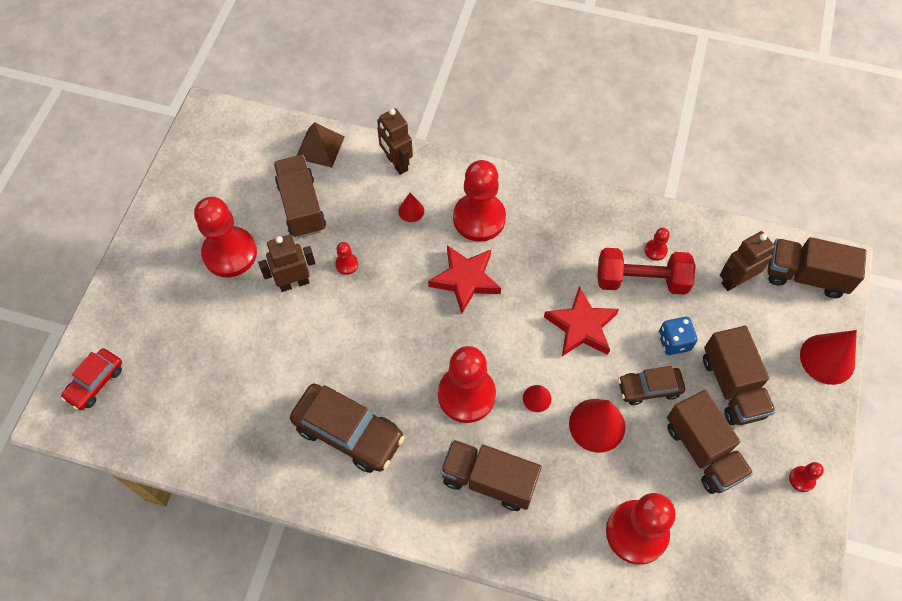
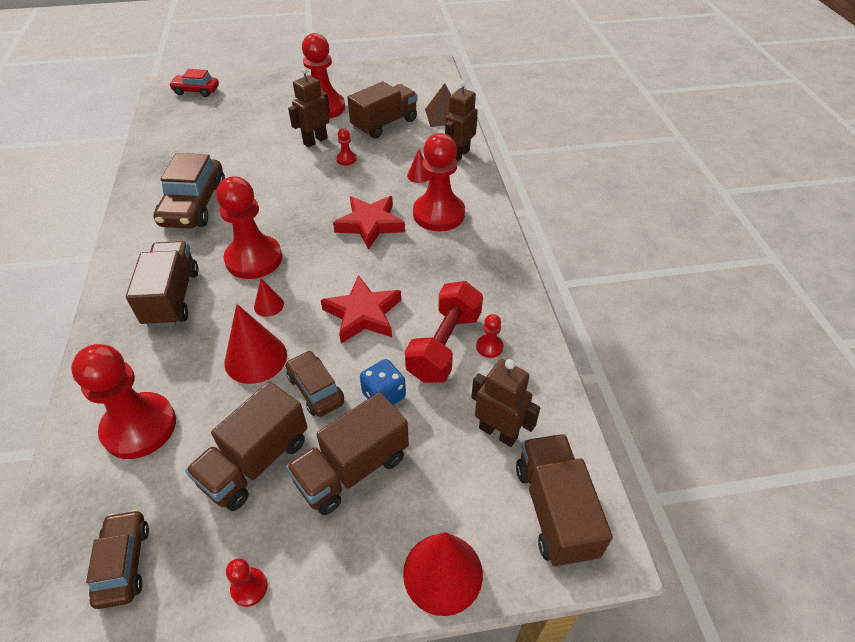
camera: 65 degrees right, 15 degrees down
brown robot [258,235,315,292] -> brown robot turned 90 degrees counterclockwise [288,67,330,148]
red dumbbell [597,248,695,295] -> red dumbbell turned 45 degrees clockwise [405,281,483,383]
none -> brown car [86,509,149,609]

